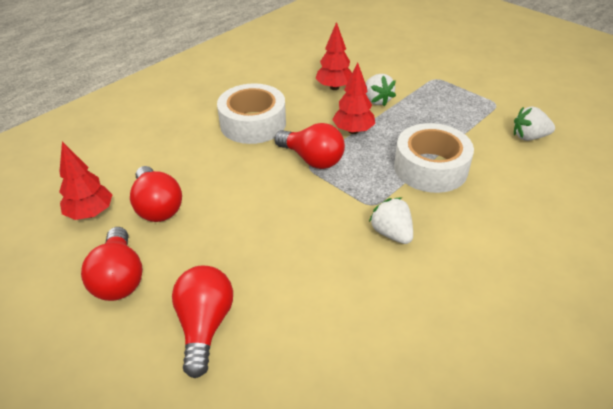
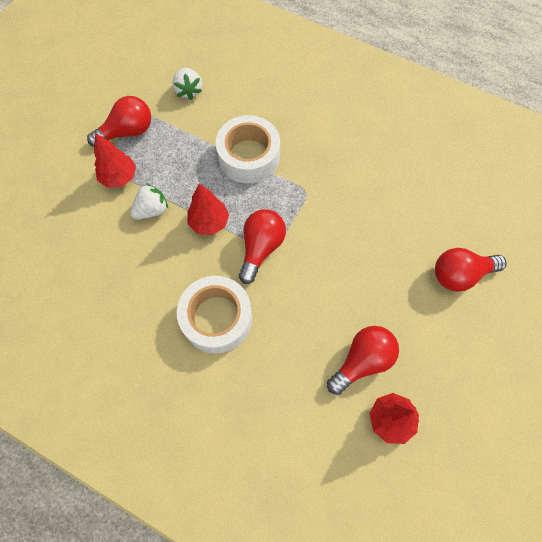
camera: 105 degrees left, 25 degrees up
red light bulb [81,227,143,301] -> red light bulb moved to [87,96,151,147]
red tree [315,22,352,90] -> red tree moved to [94,133,136,188]
white strawberry [369,198,413,244] -> none

